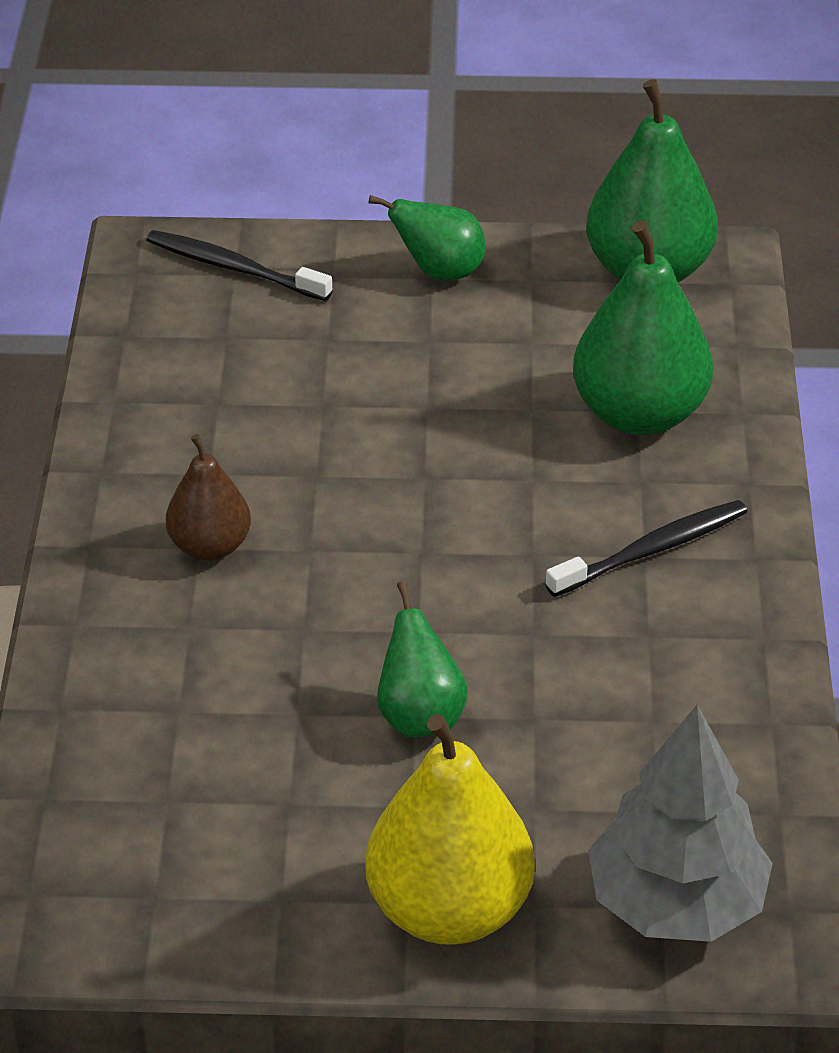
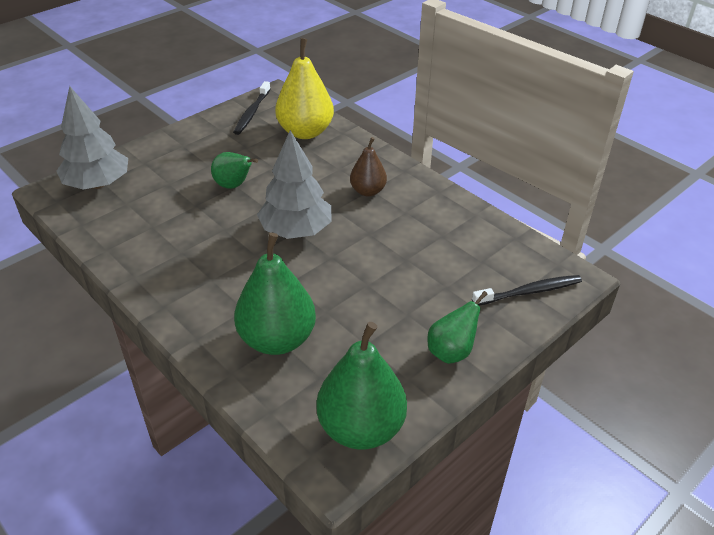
camera: 135 degrees right, 0 degrees up
yellow pear [365,714,535,945] -> yellow pear moved to [275,38,334,139]
black toothbrush [545,500,747,597] -> black toothbrush moved to [233,81,270,135]
none -> grey tree [257,130,332,239]

